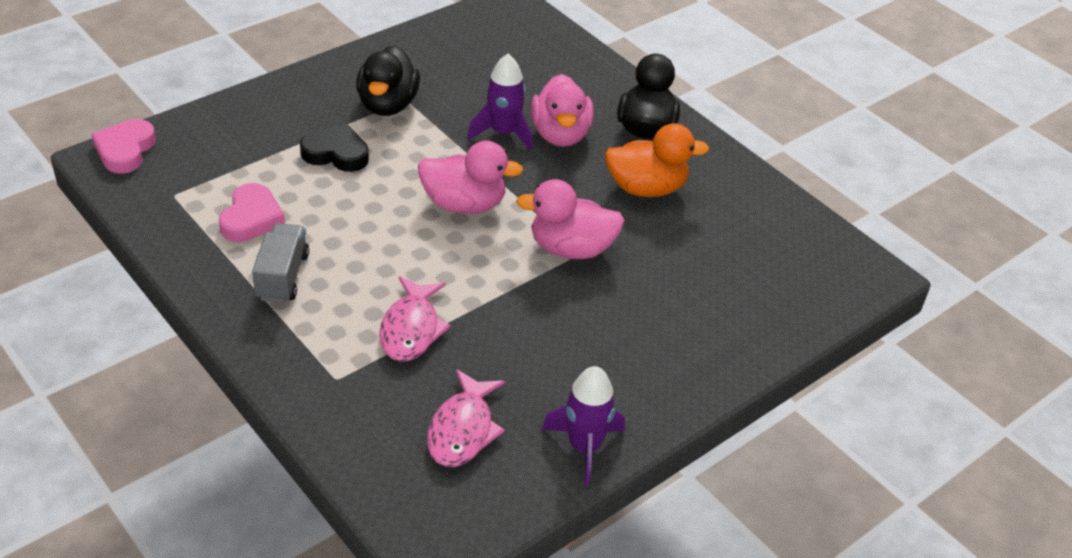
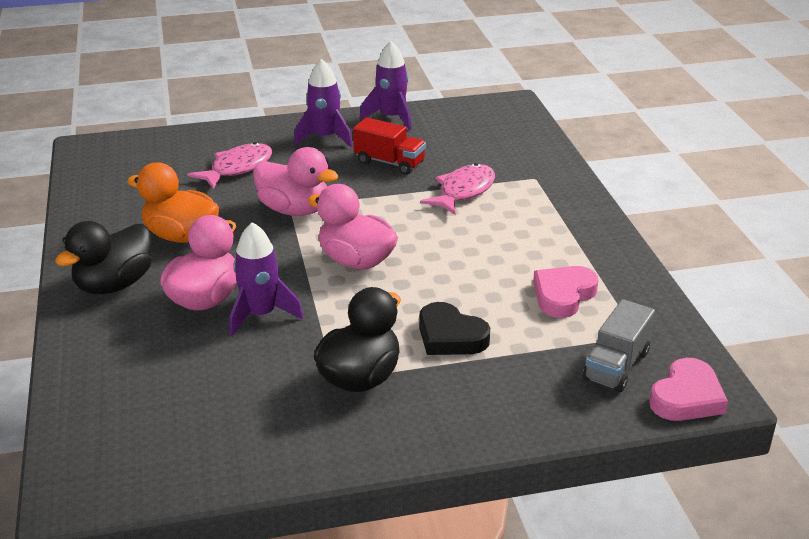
camera: 150 degrees left, 10 degrees down
grey truck [252,223,309,303] -> grey truck moved to [583,299,655,392]
pink fish [427,369,505,467] -> pink fish moved to [187,142,272,189]
none -> purple rocket [294,58,353,147]
none -> red truck [353,117,426,175]

